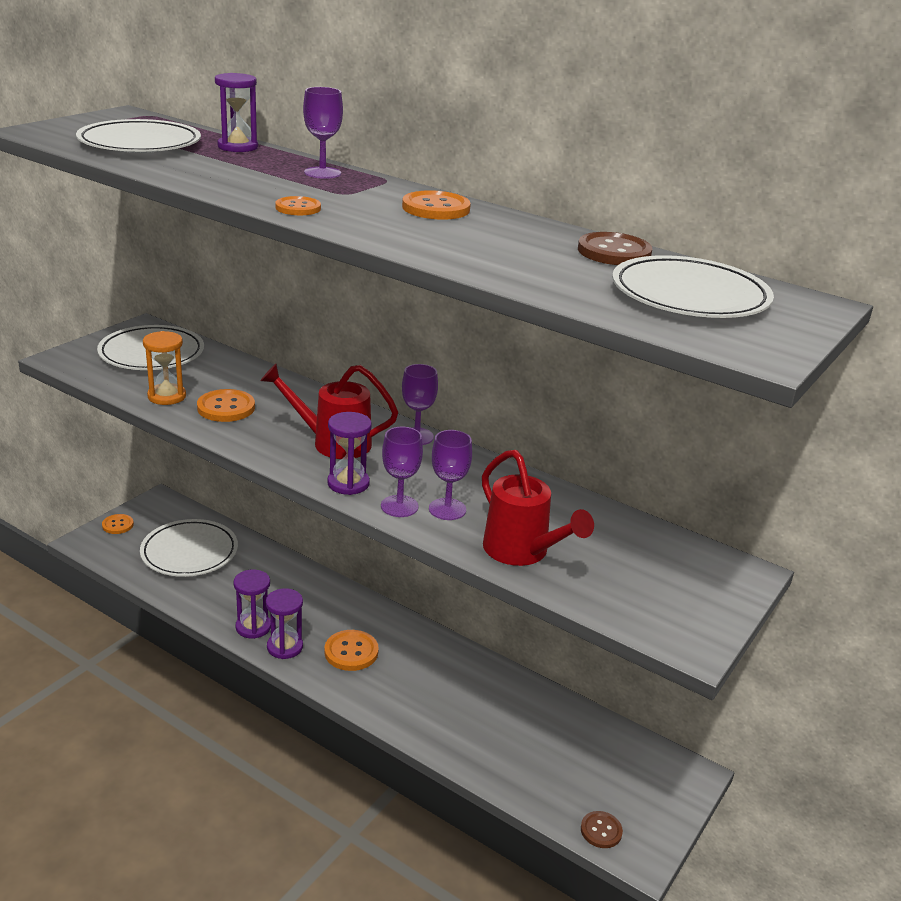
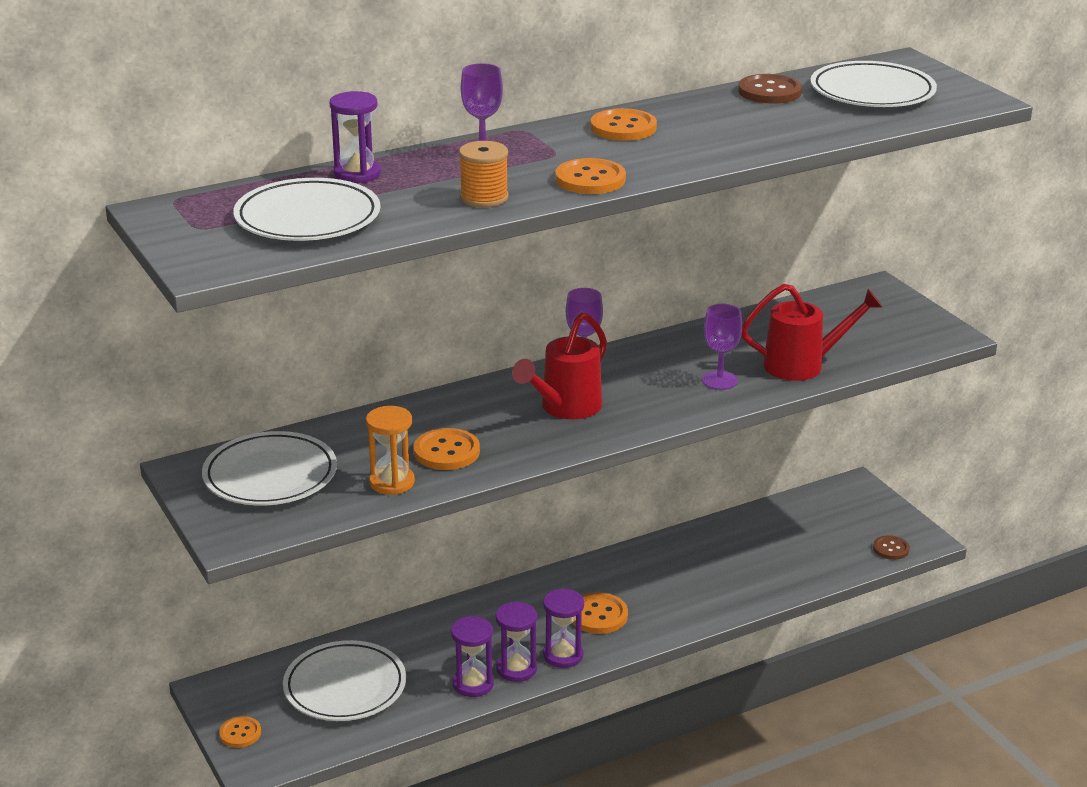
camera: 60 degrees left, 0 degrees up
orange button [275,196,321,215] -> orange button [555,158,626,194], size x1.55
purple hourglass [327,412,372,495] -> purple hourglass moved to [451,616,494,697]
purple goblet [381,427,423,517] -> none
none -> orange spool [459,141,509,207]

